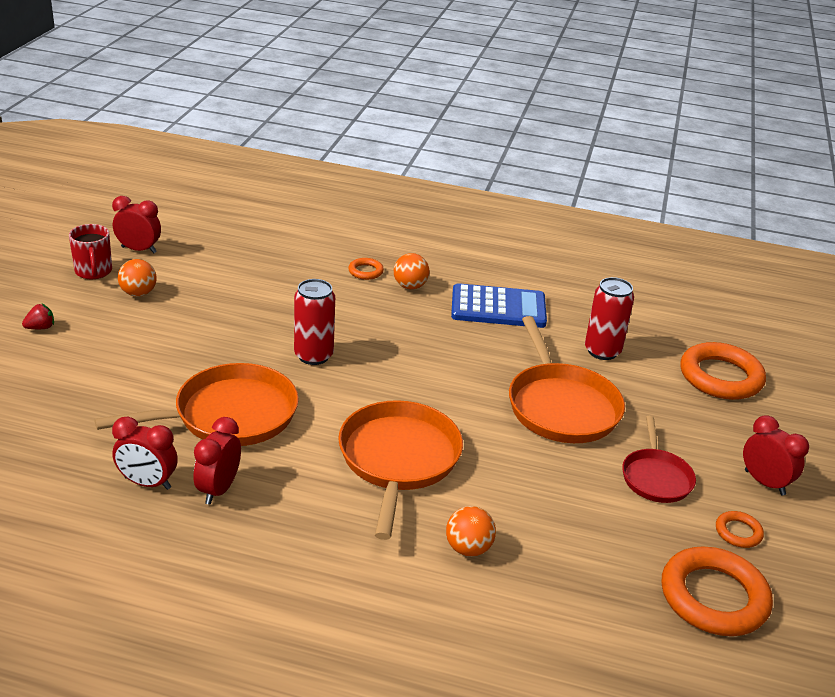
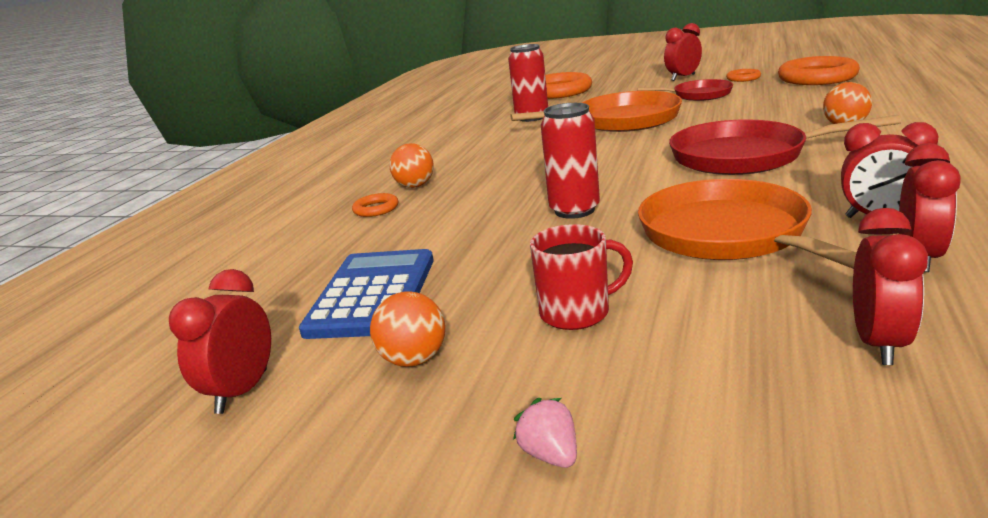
camera: 80 degrees left, 10 degrees down
red strawberry [22,304,54,329] -> pink strawberry [513,398,577,468]
red mug [69,224,112,279] -> red mug moved to [530,224,633,330]
orange pan [338,400,463,540] -> red pan [669,115,901,175]
blue calculator [451,283,547,328] -> blue calculator moved to [299,249,434,339]
none -> red clock [853,208,928,365]

